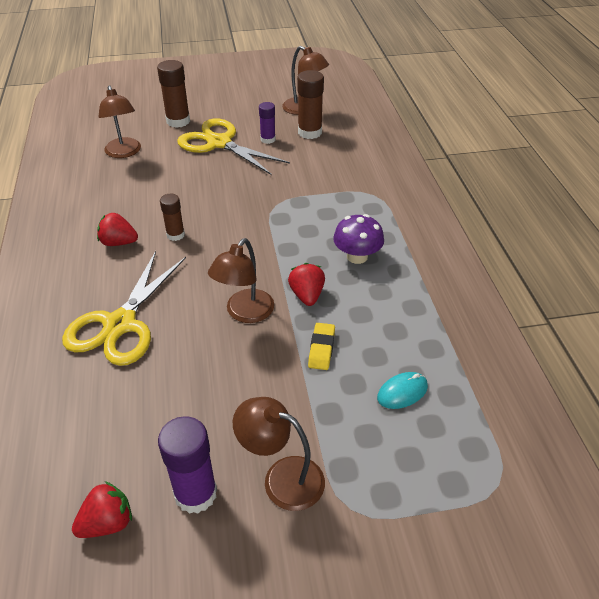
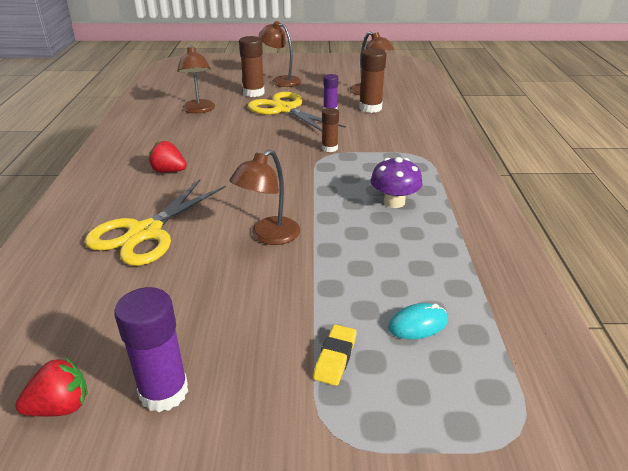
camera: 10 degrees right, 10 degrees down
brown glue stick [160,194,185,241] -> brown glue stick moved to [322,108,339,152]
brown lamp [233,397,325,511] -> brown lamp moved to [259,21,301,87]
red strawberry [288,263,325,306] -> none
yellow eraser [308,323,335,370] -> yellow eraser moved to [313,324,357,386]

